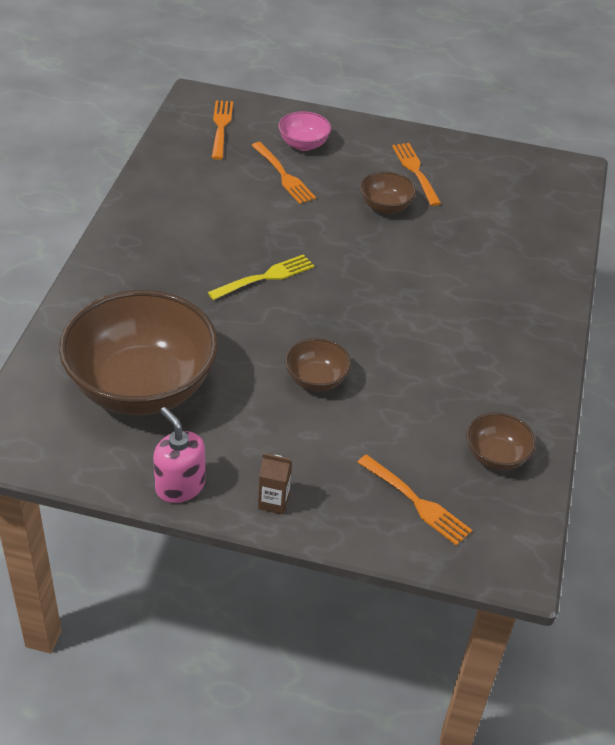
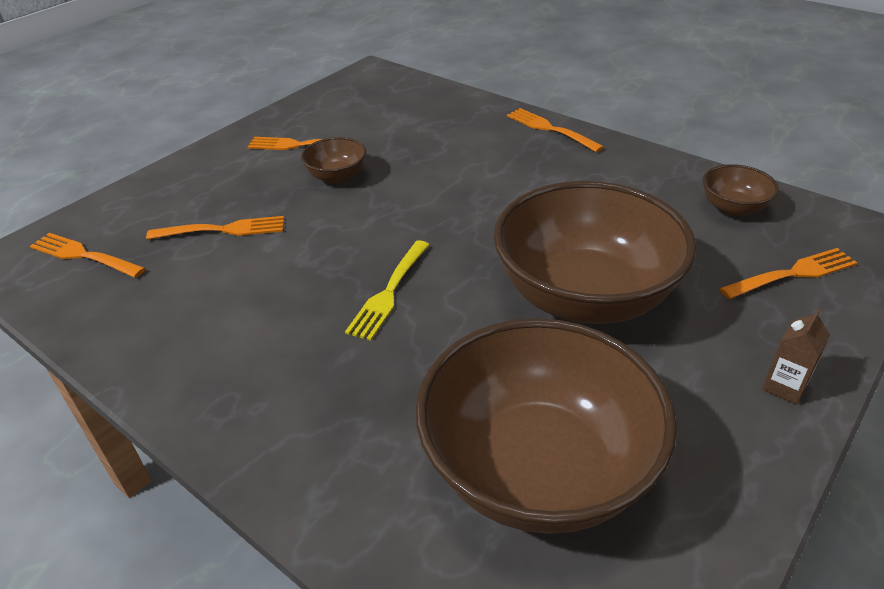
camera: 60 degrees left, 5 degrees down
pink soap dispenser [153,407,205,503] -> none
yellow fork [208,254,314,300] -> yellow fork turned 150 degrees counterclockwise [345,240,430,341]
pink bowl [278,111,332,151] -> none
brown bowl [285,338,351,391] -> brown bowl [494,181,696,324], size x2.29
none -> orange fork [507,108,604,152]

